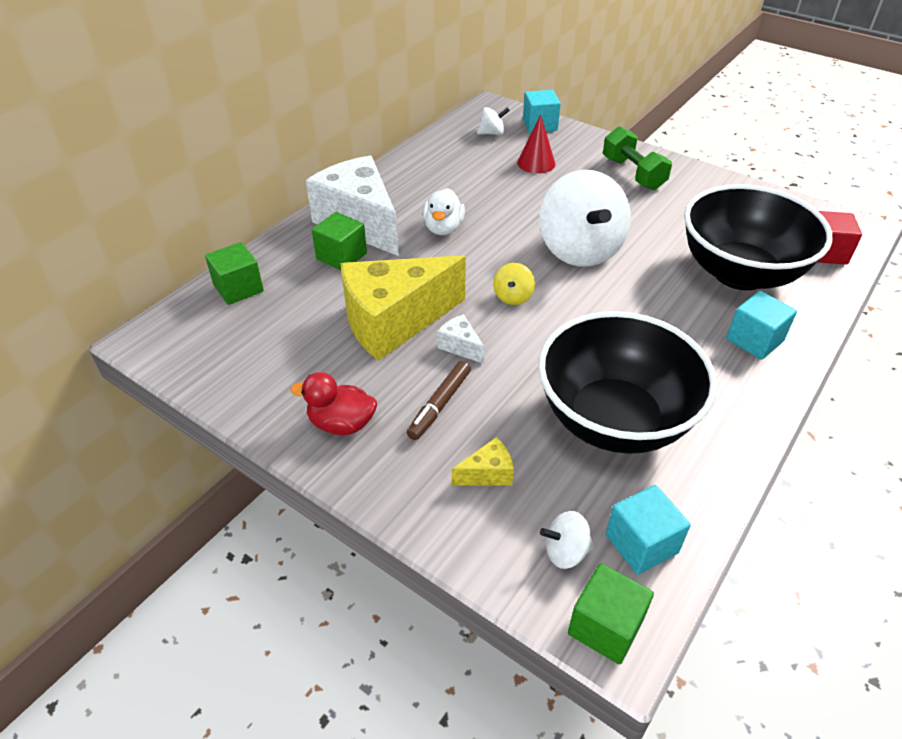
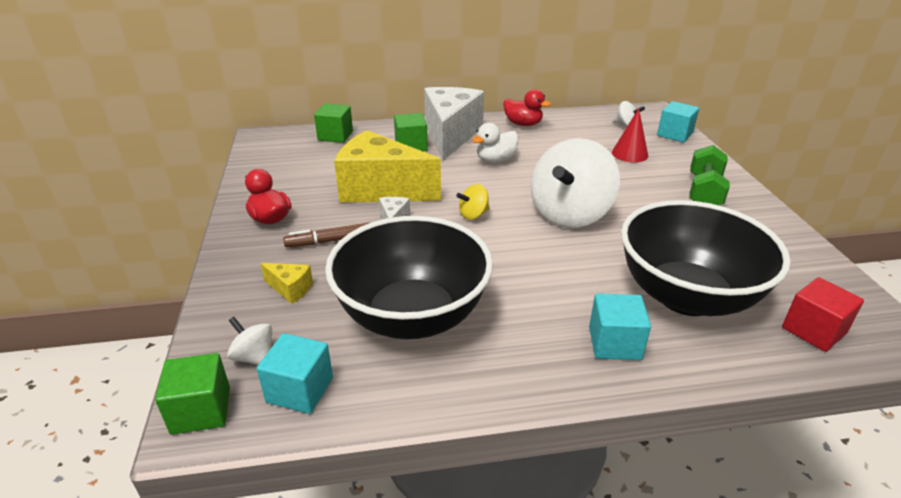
camera: 45 degrees right, 10 degrees down
none -> red duck [503,89,551,126]

